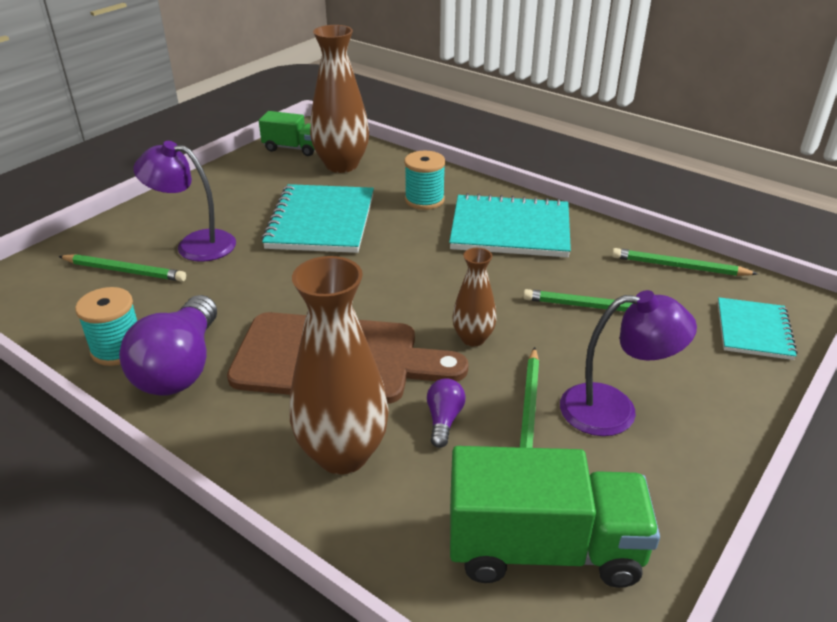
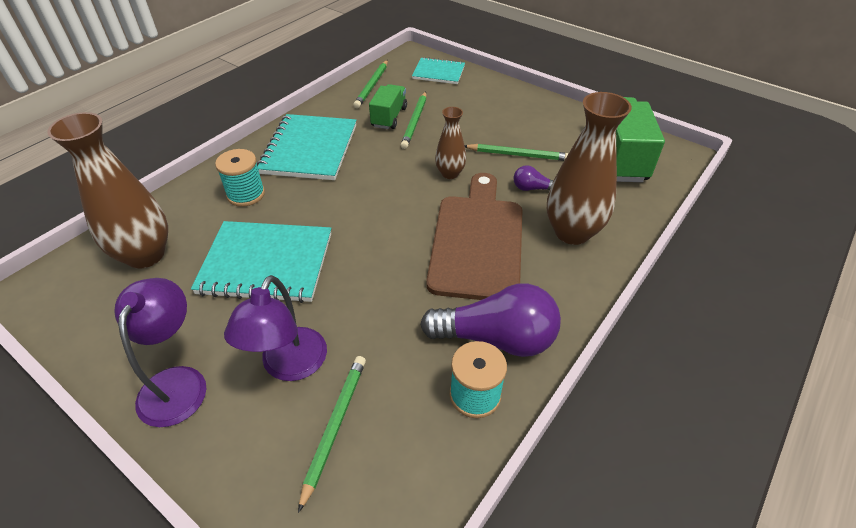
camera: 90 degrees left, 10 degrees up
green truck [259,111,315,156] -> green truck moved to [369,84,407,129]
purple lamp [560,290,697,436] -> purple lamp moved to [114,278,206,427]

